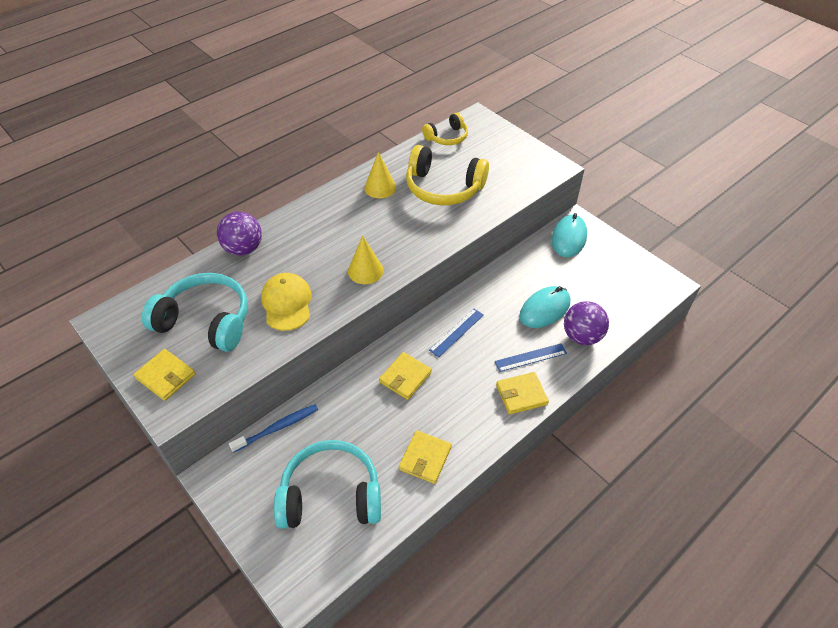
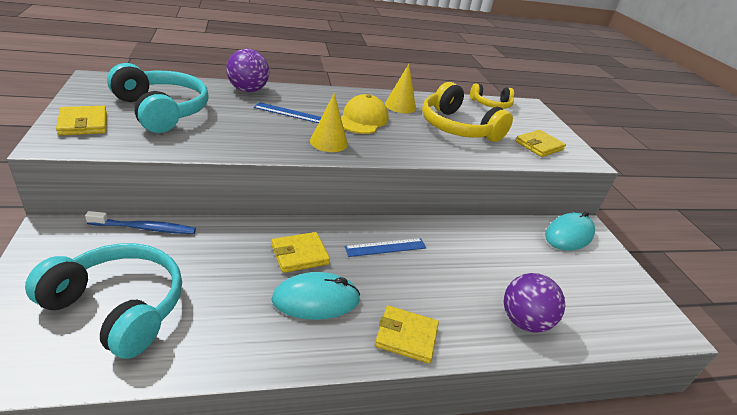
camera: 25 degrees right, 15 degrees down
yellow cap [261,273,312,331] -> yellow cap moved to [341,94,389,134]
yellow wallet [399,430,452,484] -> yellow wallet moved to [516,130,566,157]
blue ruler [495,343,567,372] -> blue ruler moved to [254,102,321,123]
turquoise mouse [519,286,570,328] -> turquoise mouse moved to [271,272,360,320]

